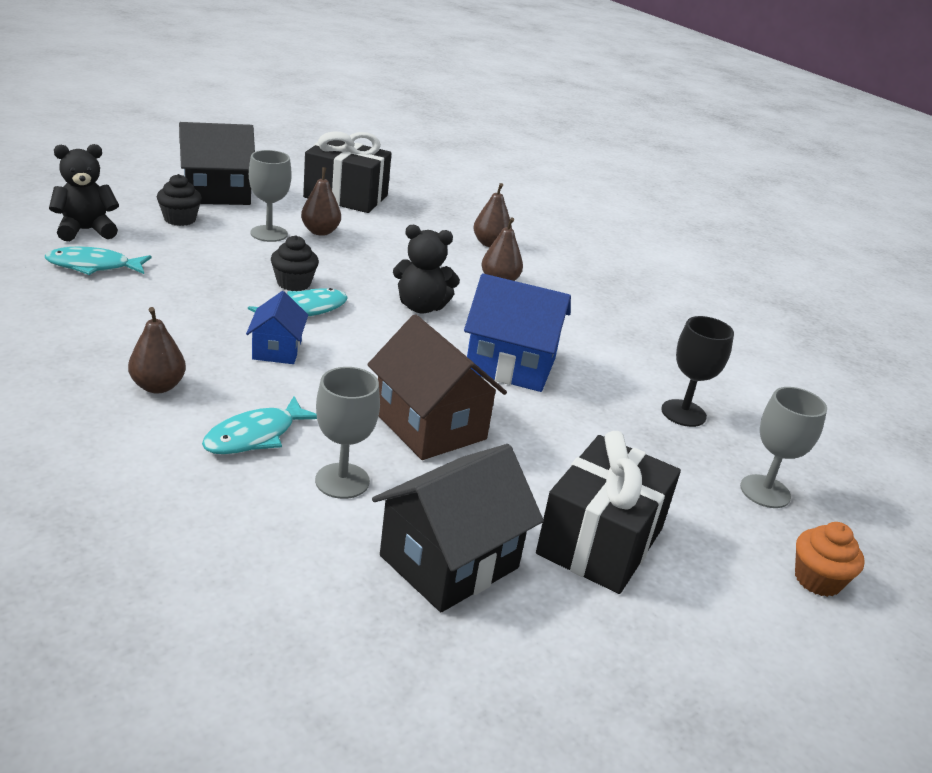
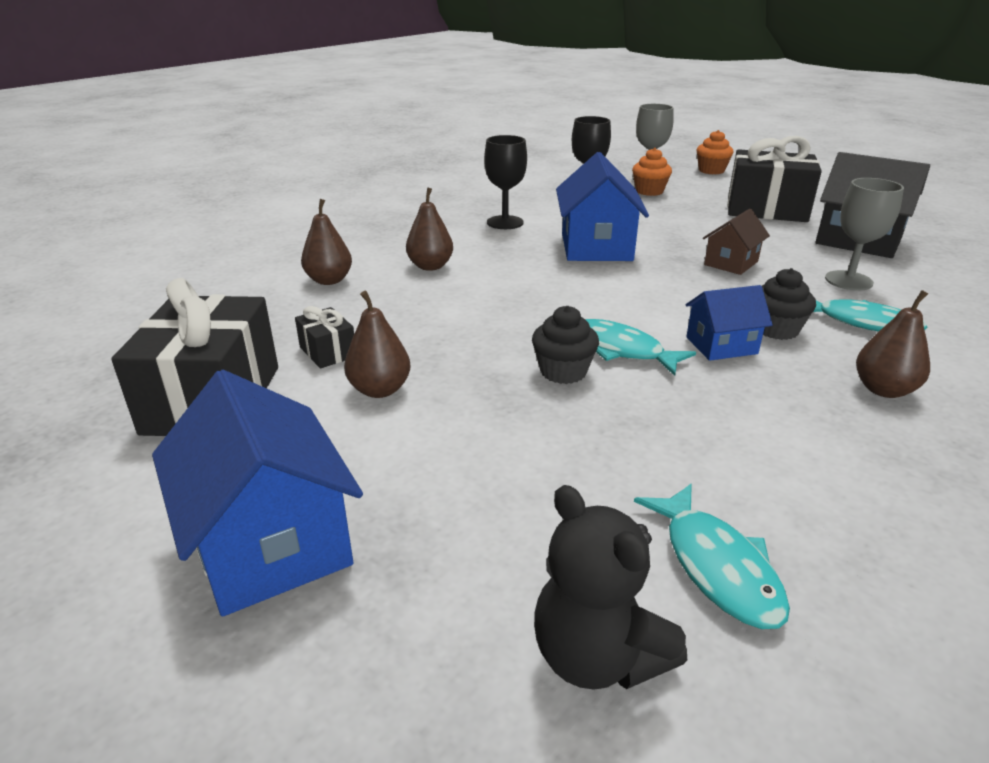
camera: 100 degrees left, 0 degrees up
black cupcake [157,174,202,226] -> black cupcake moved to [762,268,816,340]
black house [179,122,255,205] -> blue house [152,370,363,617]
grey goblet [249,150,292,242] -> none
brown house [367,314,507,460] -> brown house [703,209,770,275], size x0.57
black teddy bear [393,225,460,313] -> none
none -> black gift [295,306,354,368]
none -> black goblet [484,135,527,229]
none -> orange cupcake [632,148,672,196]

